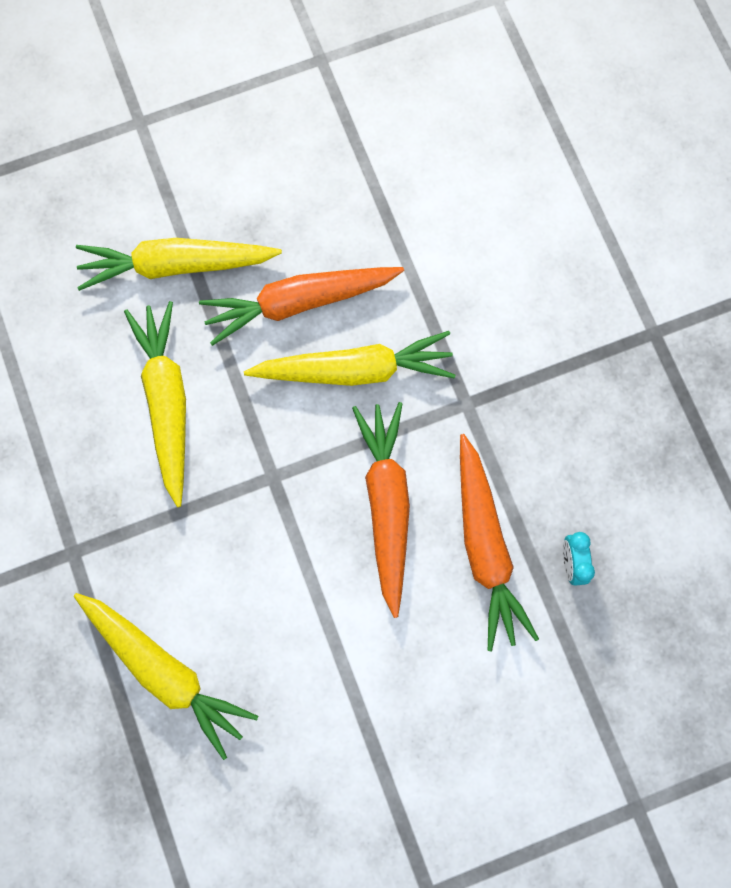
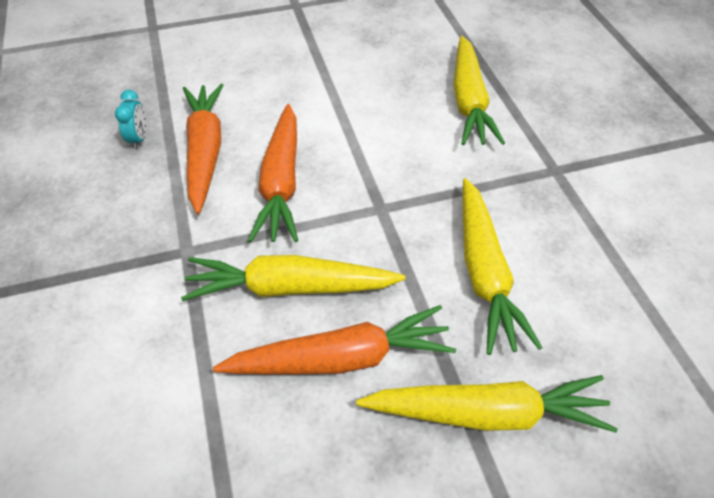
camera: 175 degrees left, 25 degrees down
yellow carrot [74,593,258,760] -> yellow carrot turned 135 degrees counterclockwise [453,36,505,145]

